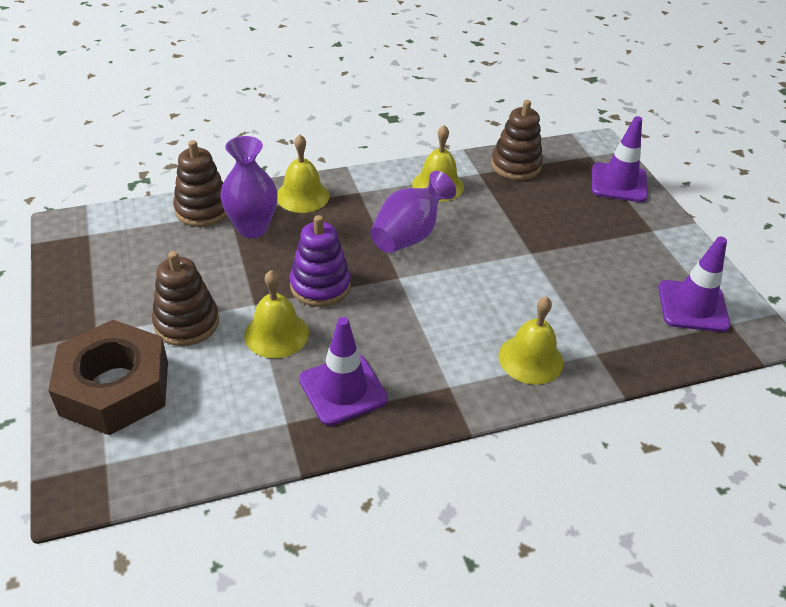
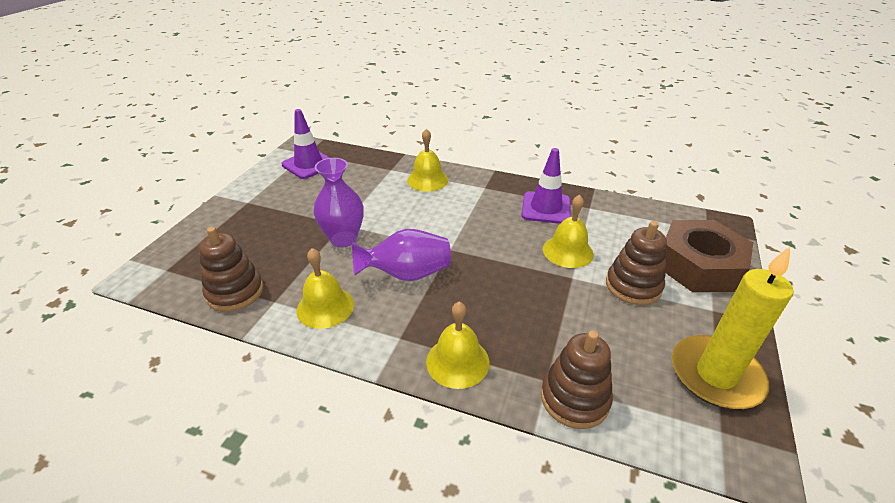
camera: 140 degrees left, 5 degrees down
purple vase [220,136,278,238] -> purple vase moved to [314,158,364,247]
purple stacking toy [290,215,351,307] -> none
purple traffic cone [592,116,648,202] -> none
none -> yellow candle [672,247,793,409]

